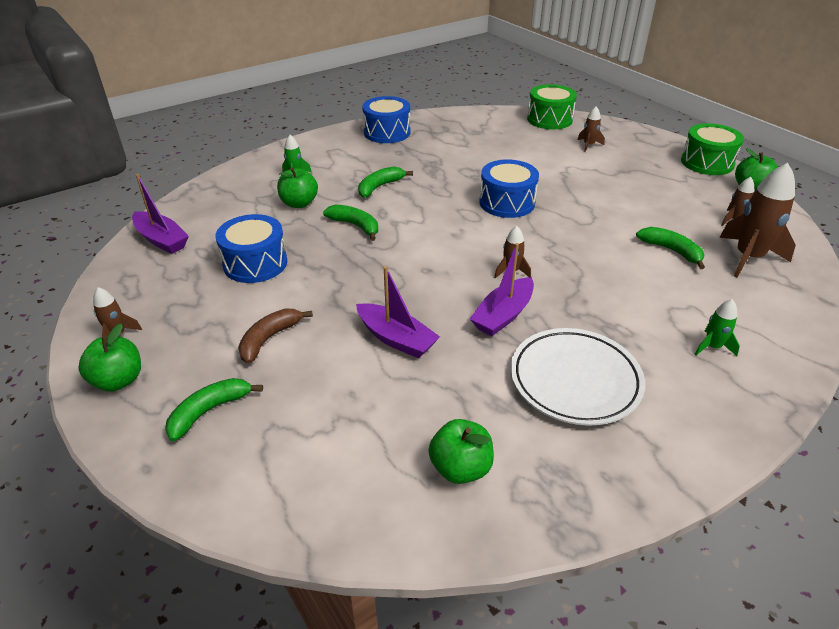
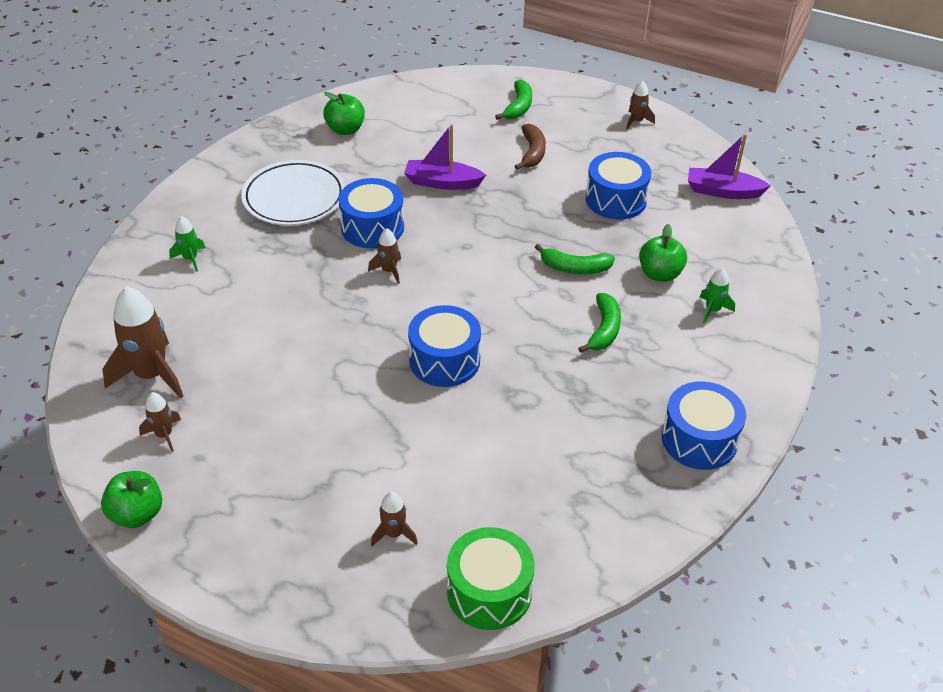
camera: 150 degrees right, 5 degrees up
green apple [78,323,141,392] -> none
purple boat [470,243,534,336] -> blue drum [338,178,404,249]
green banana [636,227,705,269] -> none
green drum [681,123,744,175] -> none

